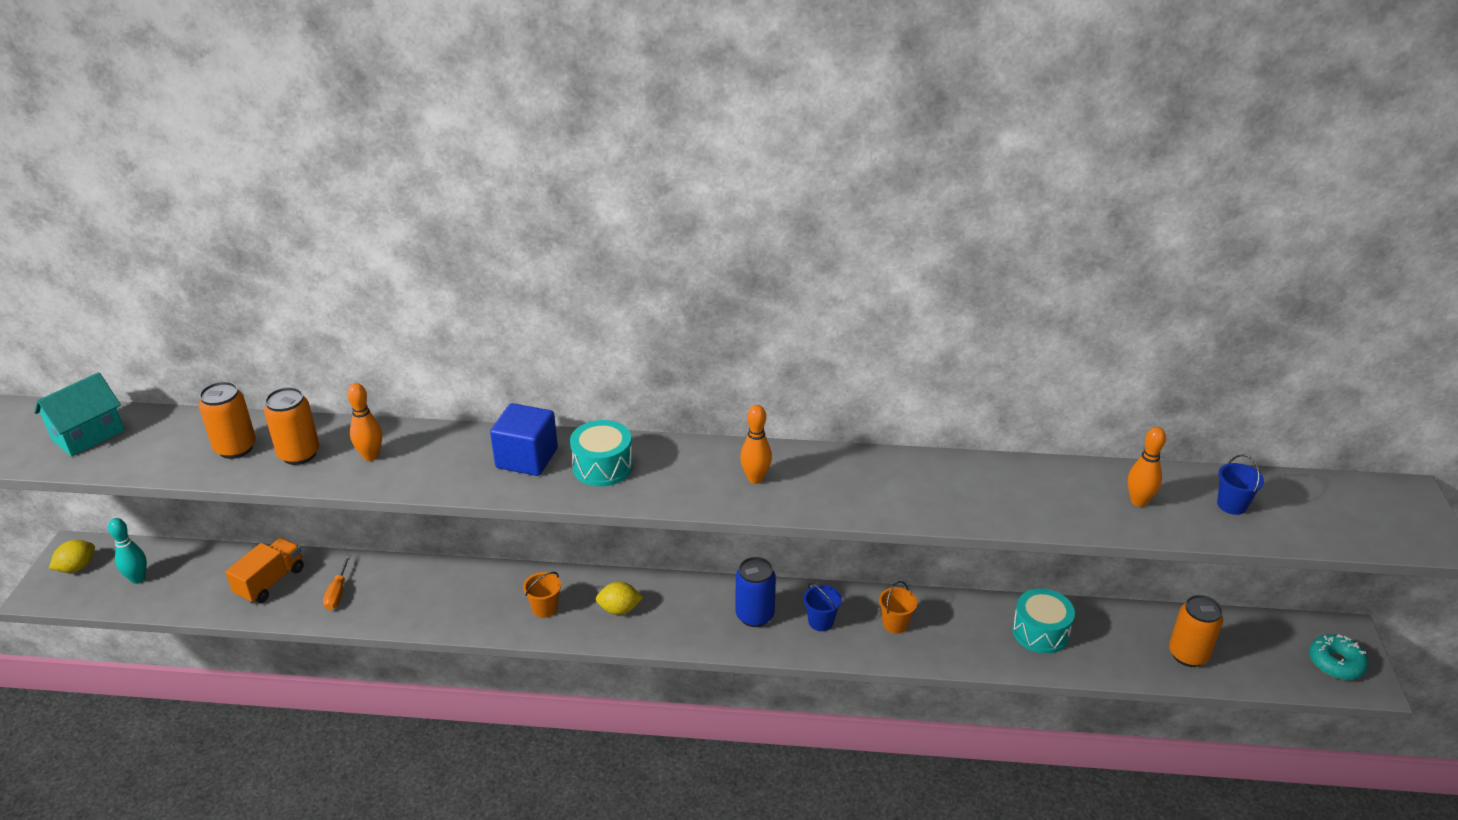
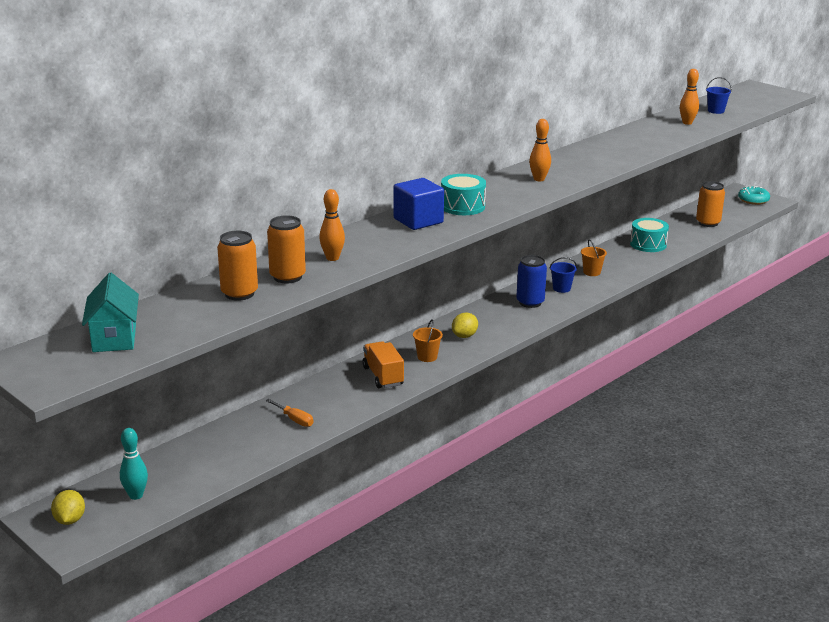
camera: 50 degrees left, 10 degrees down
orange truck [225,538,304,603] -> orange truck moved to [362,341,404,388]

